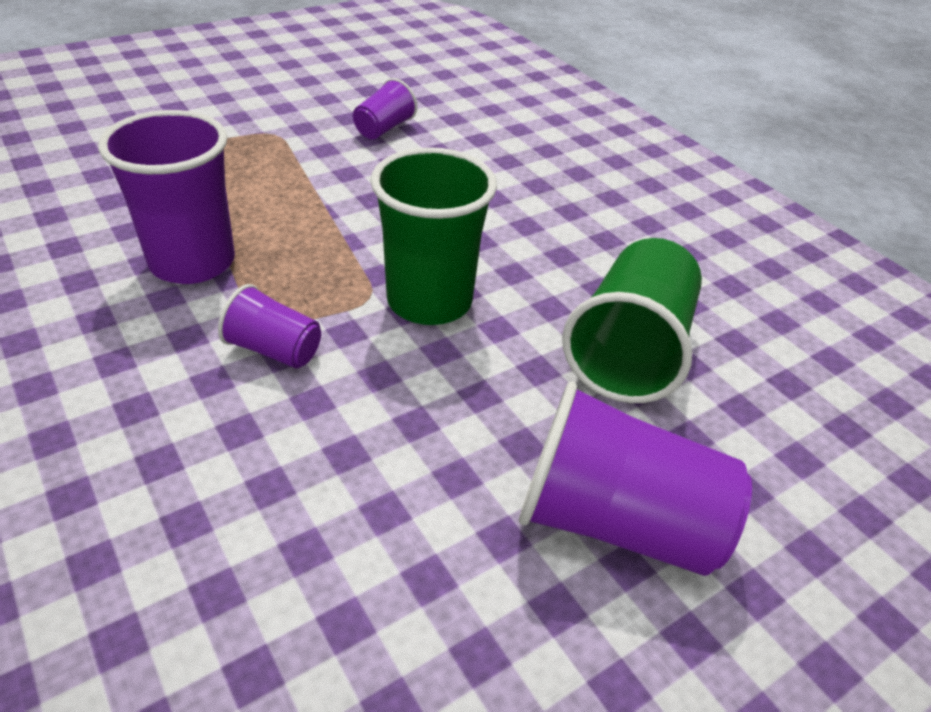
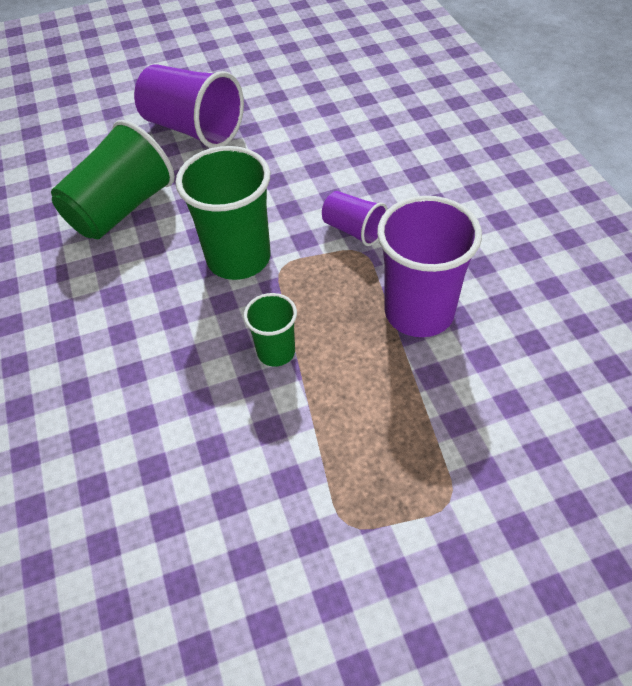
camera: 160 degrees left, 10 degrees up
purple cup [353,78,417,139] -> none
none -> green cup [244,293,297,367]

